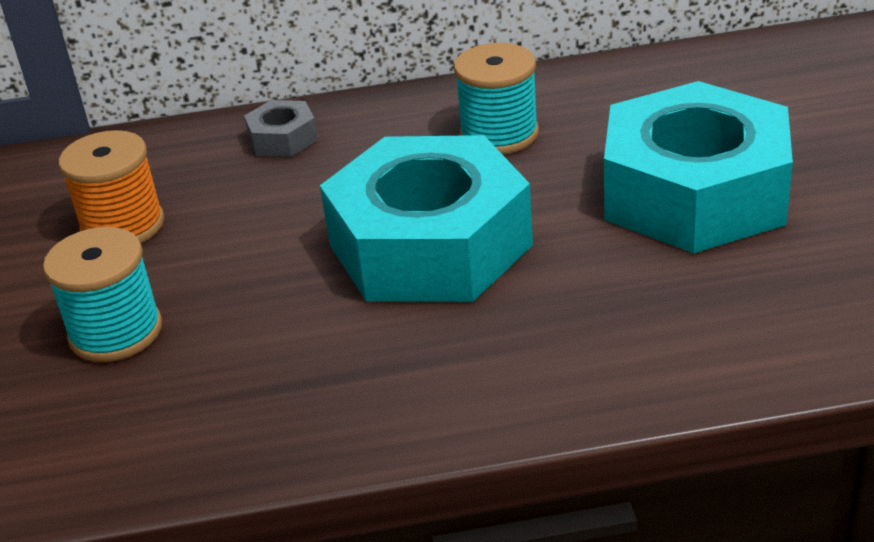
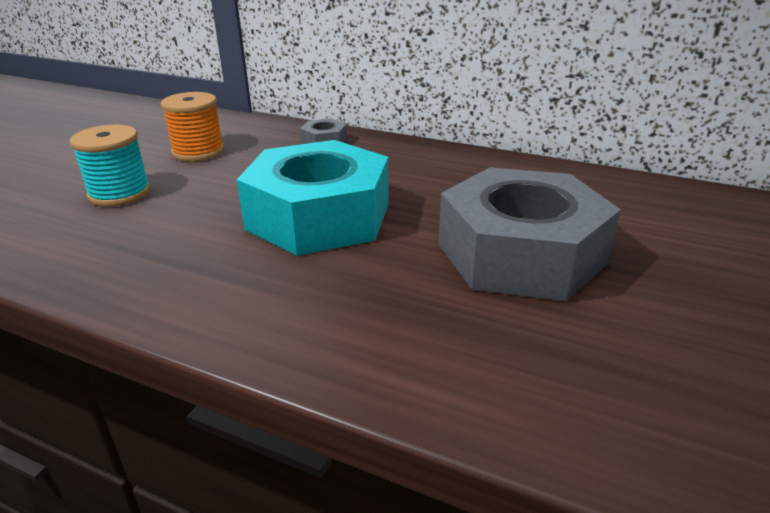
camera: 30 degrees right, 5 degrees down
turquoise spool [454,43,539,154] -> none
turquoise nut [604,81,793,253] -> grey nut [439,167,621,301]

